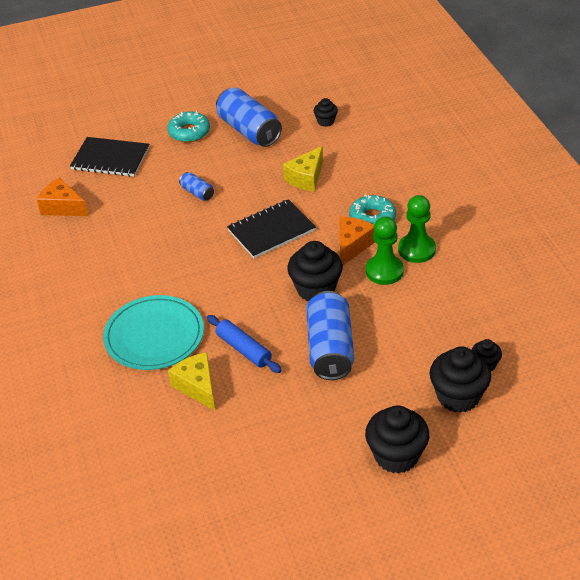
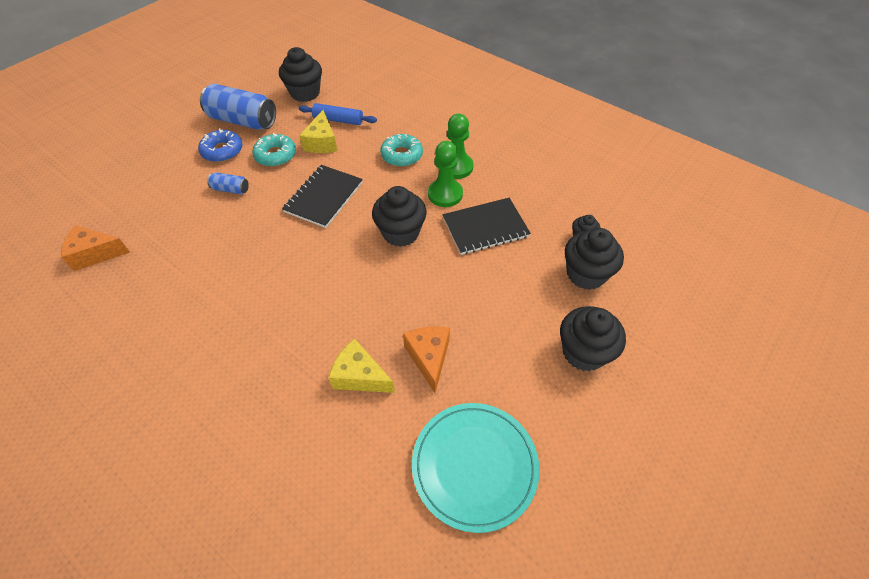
camera: 35 degrees left, 10 degrees up
black notebook [70,137,149,177] -> black notebook moved to [443,198,531,255]
turquoise plate [103,295,204,370] -> turquoise plate moved to [412,403,539,533]
turquoise donut [167,111,210,142] -> turquoise donut moved to [252,133,296,167]
blue rolling pin [207,315,282,373] -> blue rolling pin moved to [299,103,377,125]
blue can [306,291,354,380] -> none
black cupcake [314,98,338,127] -> black cupcake [279,47,322,102], size x1.92
orange cheese [339,217,375,265] -> orange cheese moved to [403,326,450,393]
none -> blue donut [198,129,242,162]

